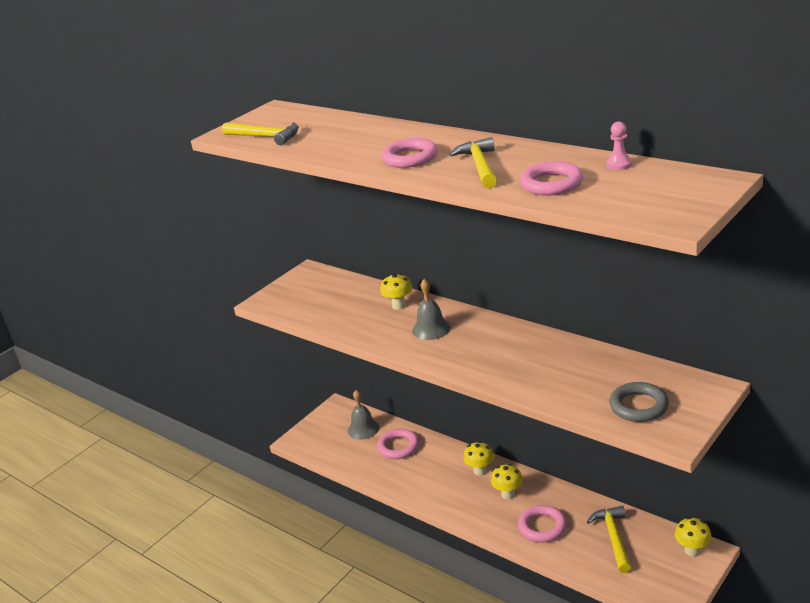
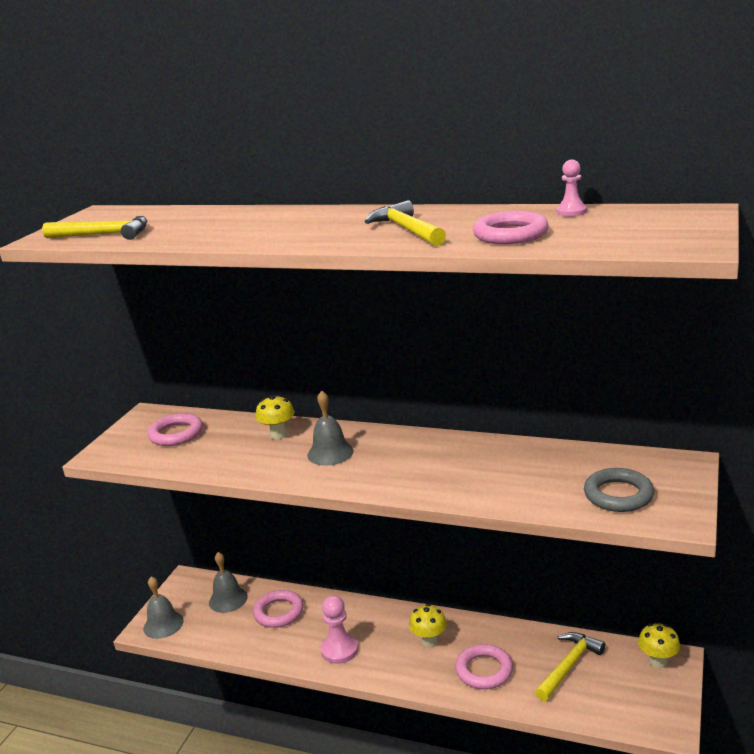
camera: 20 degrees left, 5 degrees down
pink ring [382,138,438,168] -> pink ring moved to [147,413,203,446]
yellow mushroom [463,441,494,476] -> none
yellow hammer [587,506,631,573] -> yellow hammer turned 60 degrees clockwise [535,632,605,702]
none -> grey bell [144,576,184,639]
none -> pink pawn [321,595,358,664]

